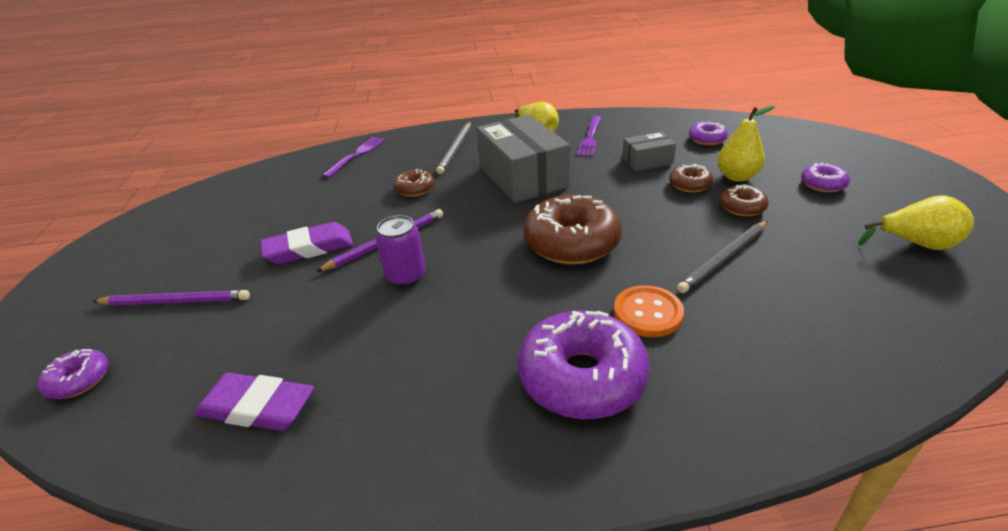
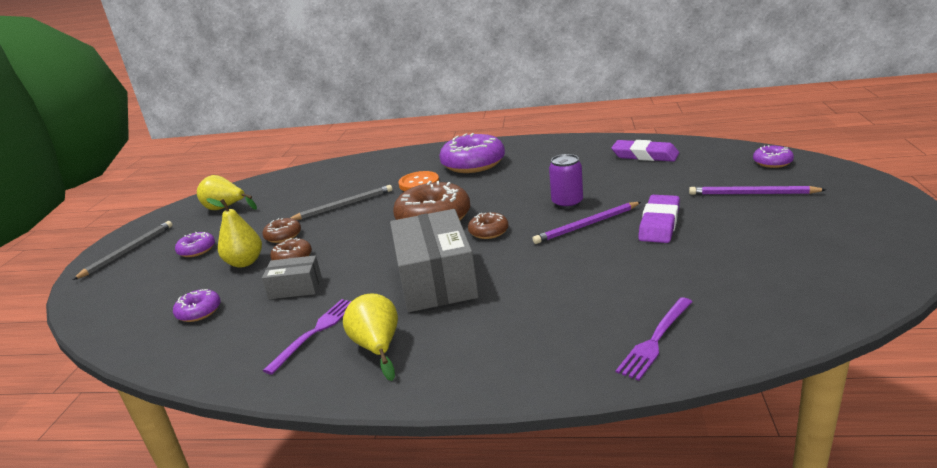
camera: 165 degrees left, 10 degrees down
purple eraser [261,222,353,264] -> purple eraser turned 60 degrees counterclockwise [638,195,680,243]
brown donut [394,169,434,197] -> brown donut moved to [468,212,509,239]
grey pencil [436,122,471,174] -> grey pencil moved to [72,221,173,280]

